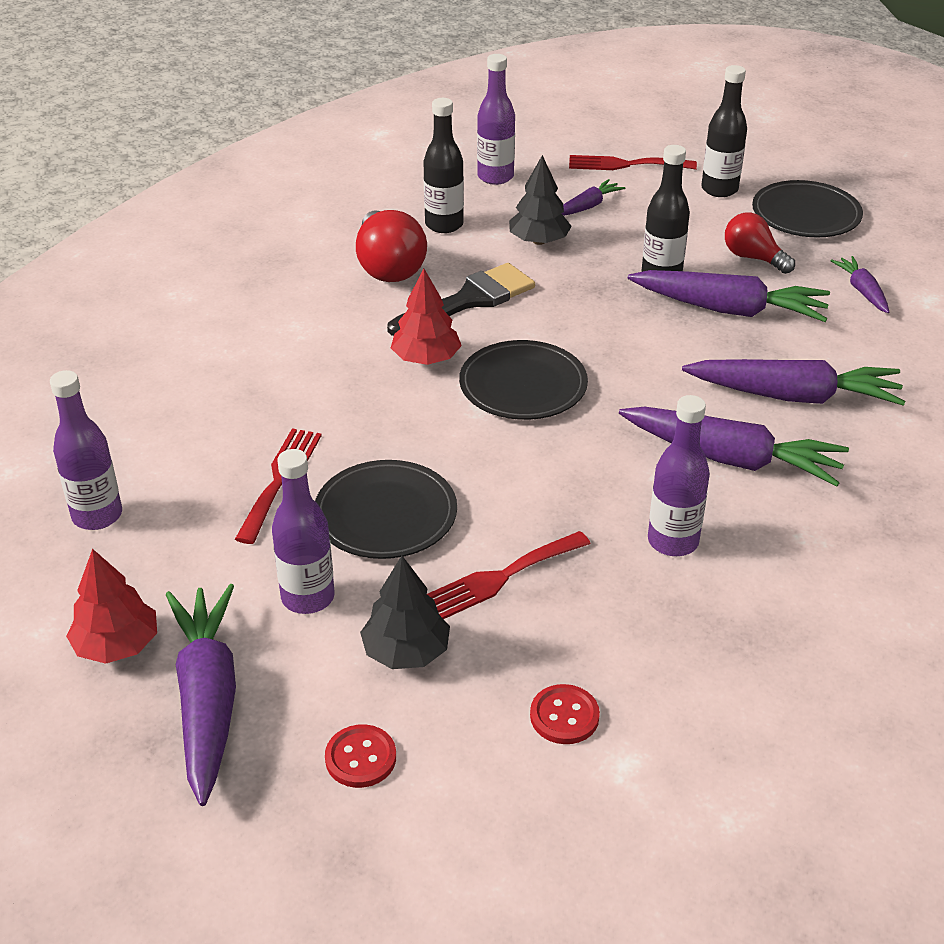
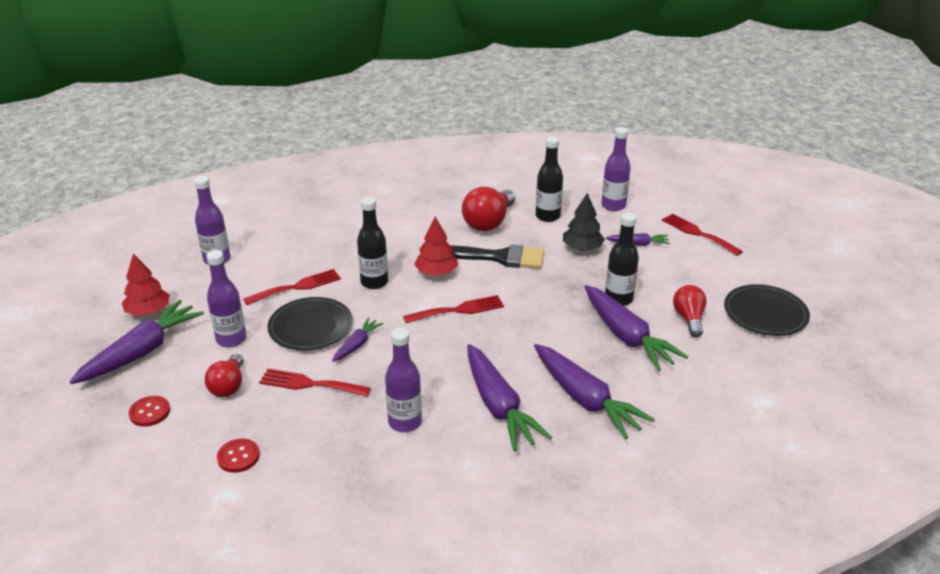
camera: 45 degrees right, 5 degrees down
black tree [360,556,450,669] -> red light bulb [205,354,244,397]
black plate [459,340,588,420] -> red fork [403,295,504,323]
black bottle [701,65,747,197] -> black bottle moved to [357,197,388,289]
purple carrot [830,256,889,313] -> purple carrot moved to [332,317,384,362]

